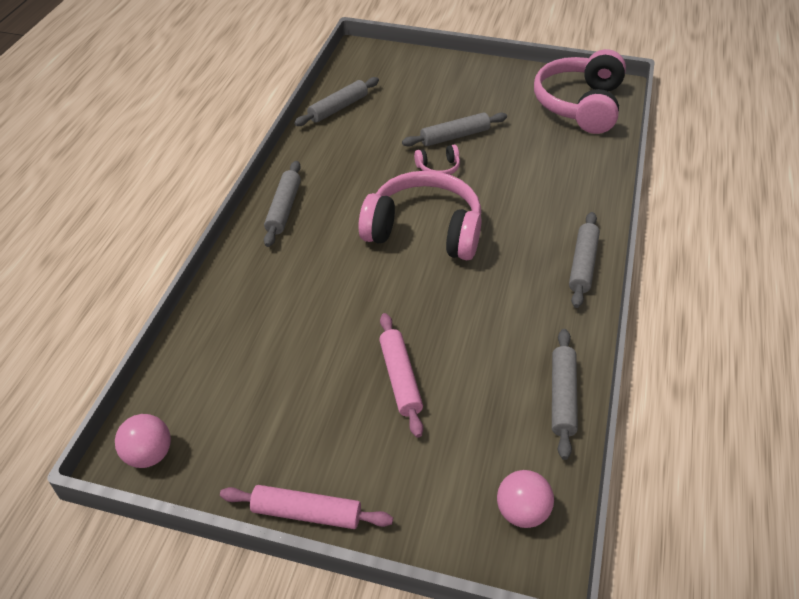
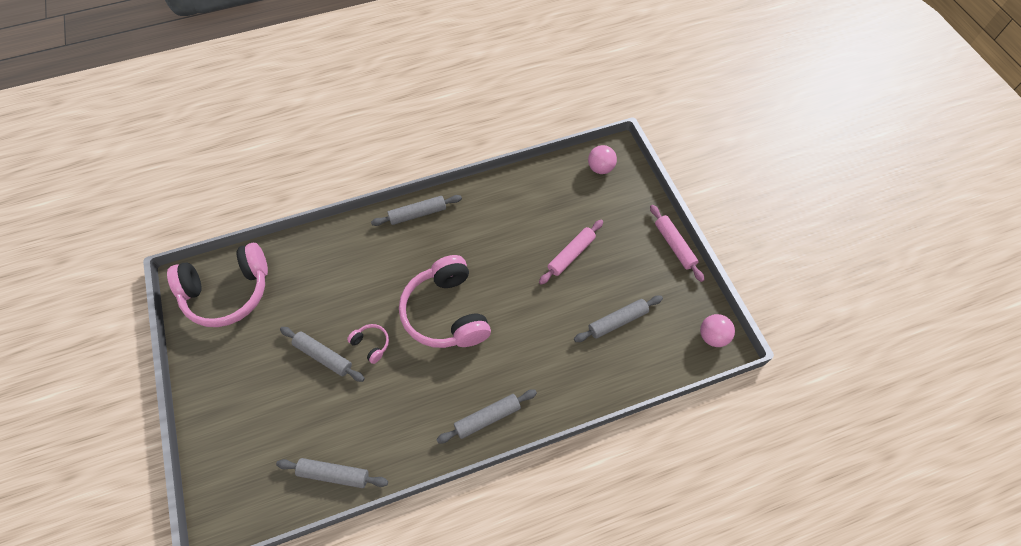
camera: 125 degrees left, 15 degrees up
grey rolling pin [552,329,578,460] -> grey rolling pin moved to [574,295,663,342]

